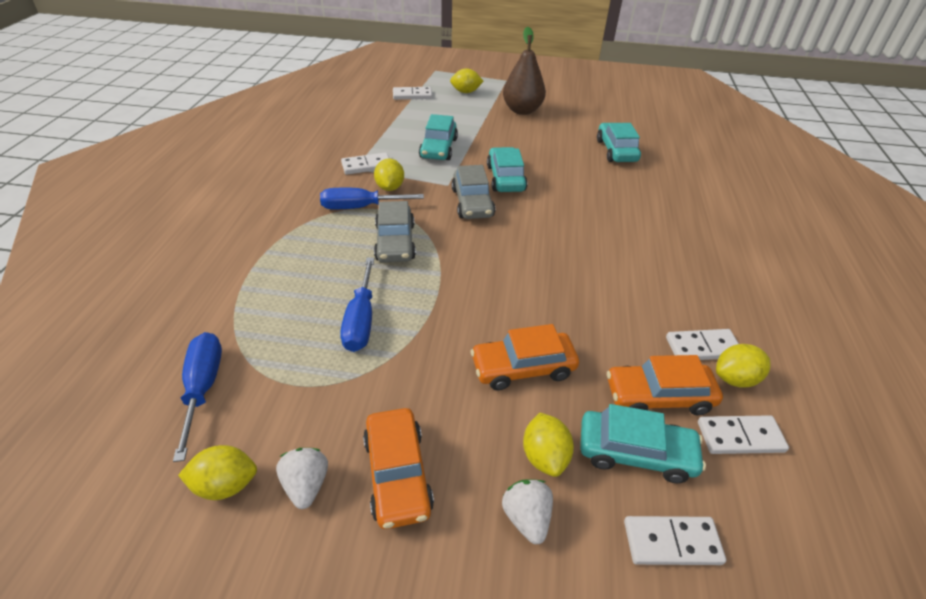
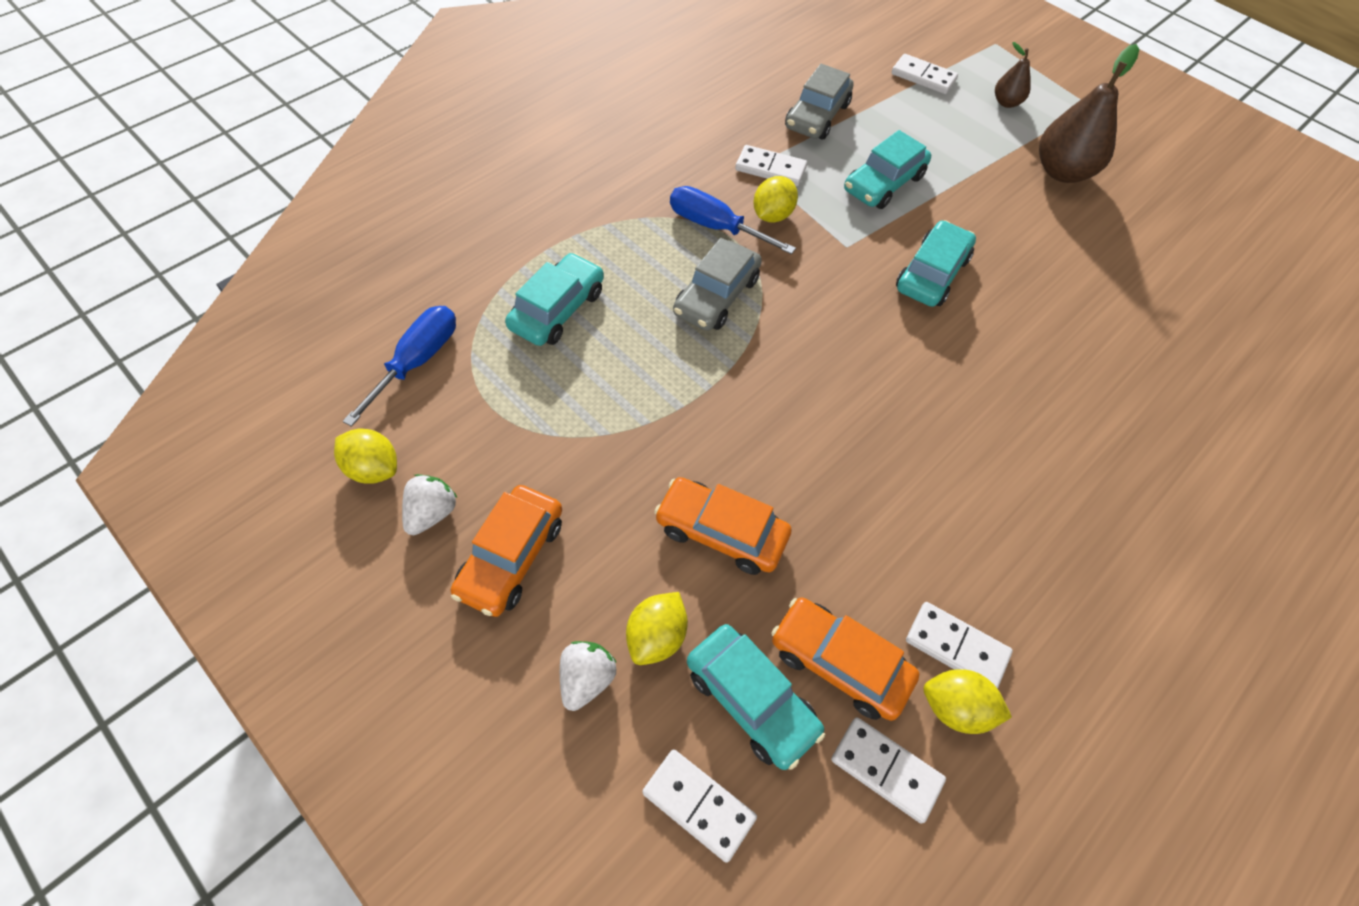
camera: 35 degrees right, 15 degrees up
blue screwdriver [340,258,375,352] -> none
yellow lemon [450,68,483,93] -> brown pear [995,42,1031,108]
grey car [451,165,495,219] -> grey car moved to [785,64,854,139]
turquoise car [597,123,641,162] -> turquoise car moved to [505,253,604,346]

